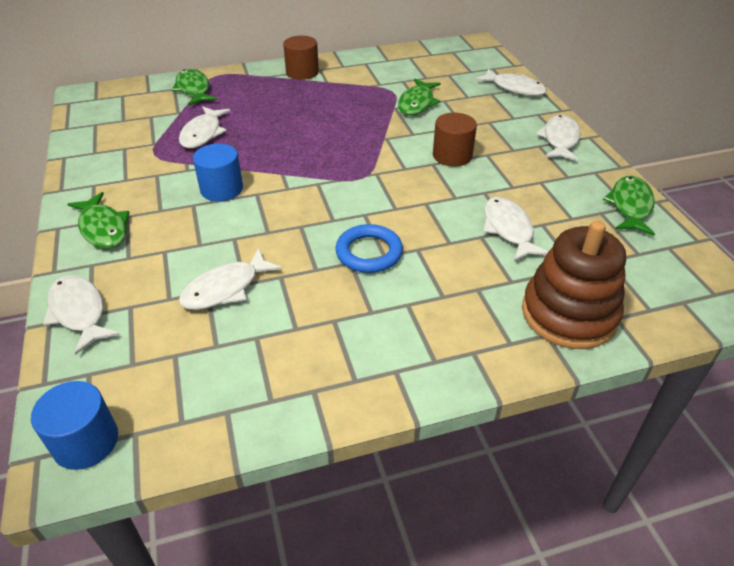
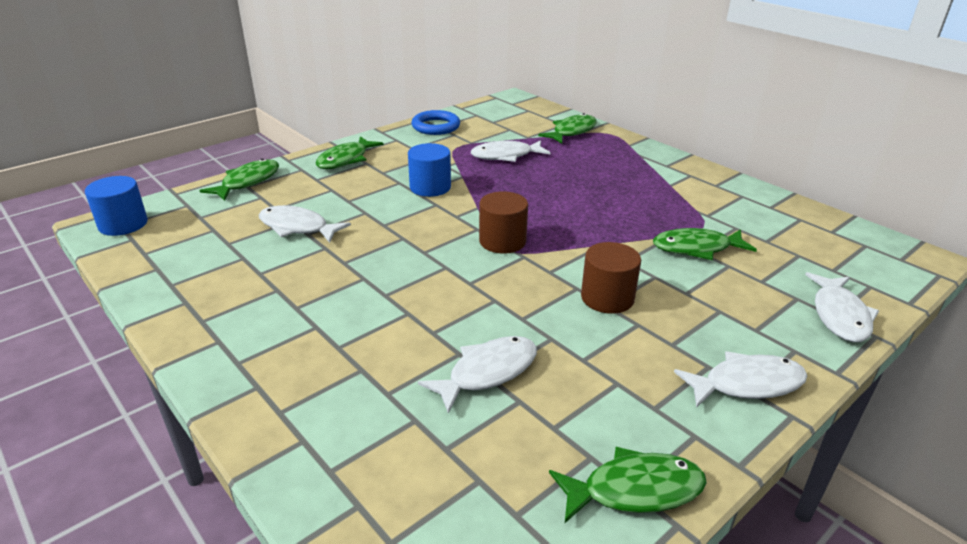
camera: 65 degrees right, 10 degrees down
white fish [43,275,120,355] -> green fish [200,159,279,201]
brown cylinder [283,36,319,80] -> brown cylinder moved to [479,191,528,254]
blue ring [335,224,403,273] -> blue ring moved to [412,110,460,135]
brown stacking toy [522,221,626,349] -> none

